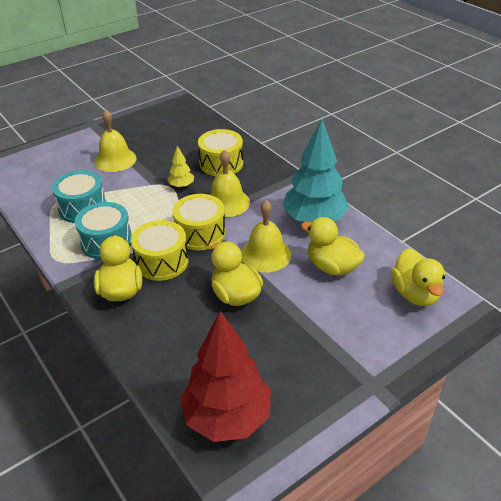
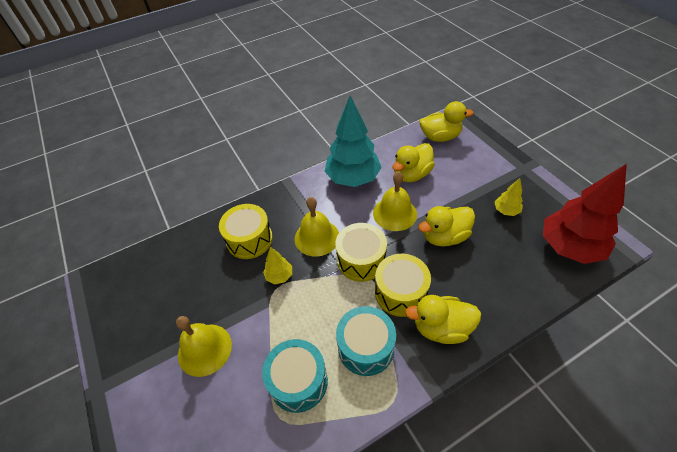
camera: 80 degrees left, 10 degrees up
none -> yellow tree [495,178,523,216]

